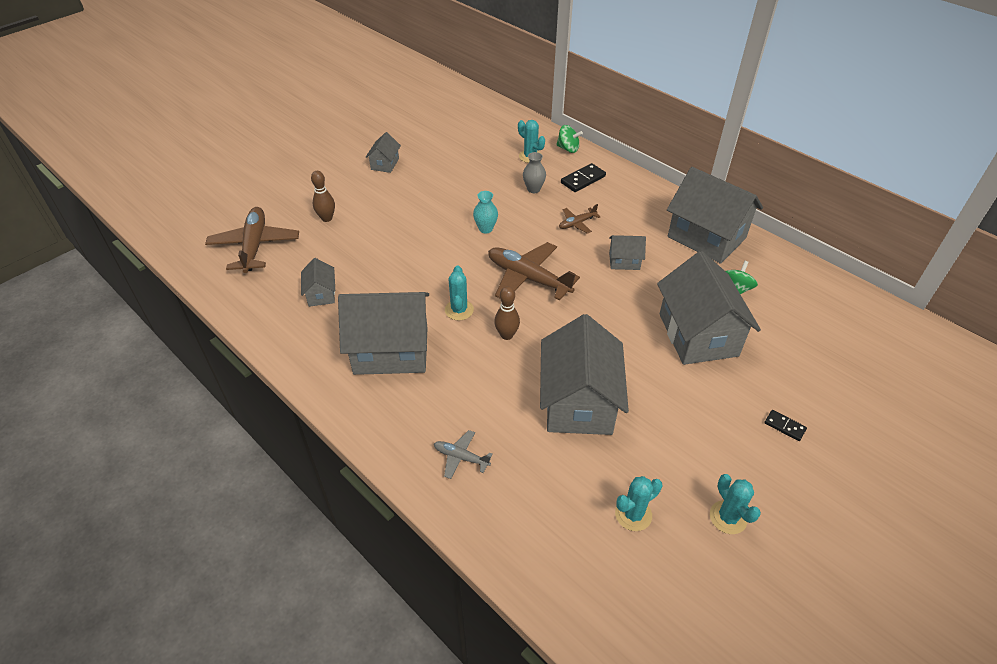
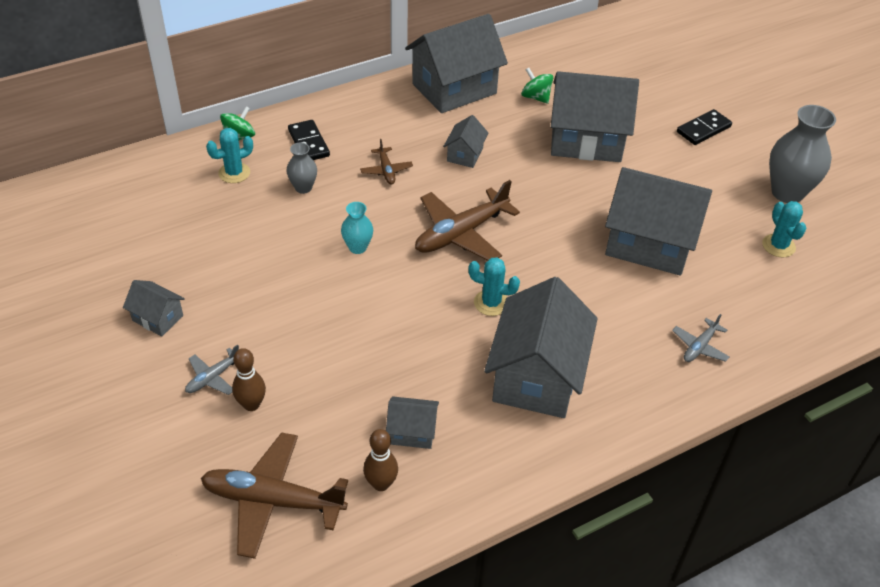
camera: 75 degrees left, 0 degrees up
brown bowling pin [494,286,520,340] -> brown bowling pin moved to [363,429,398,491]
turquoise cactus [710,474,761,534] -> grey vase [769,105,836,203]
black domino [765,410,807,441] -> black domino [677,109,732,145], size x1.63
none -> grey plane [185,344,239,395]

